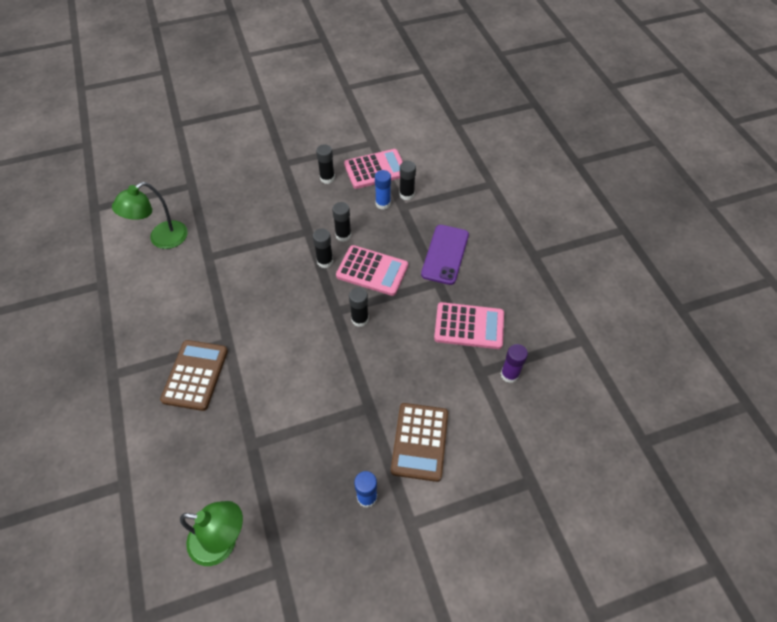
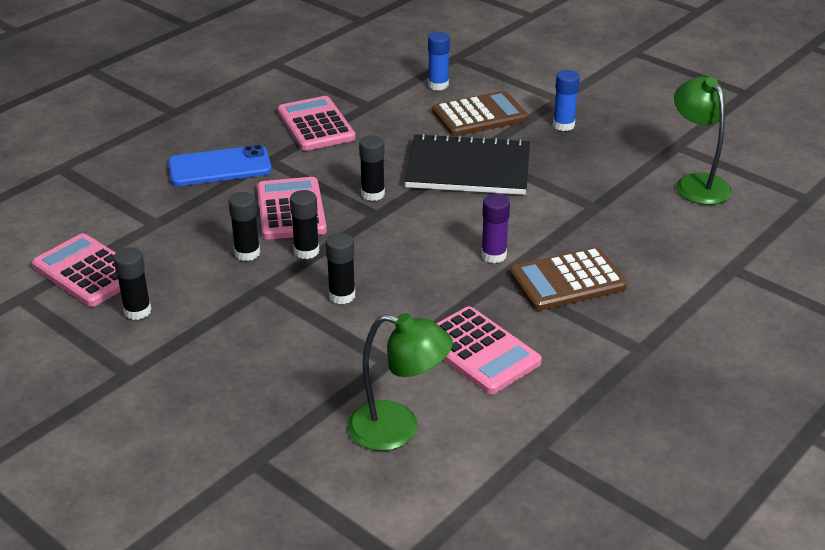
camera: 120 degrees left, 20 degrees down
blue glue stick [375,170,391,210] -> blue glue stick moved to [428,32,450,90]
black glue stick [399,161,416,200] -> black glue stick moved to [325,233,355,304]
purple phone [421,225,469,285] -> blue phone [168,145,272,186]
purple glue stick [501,344,528,383] -> purple glue stick moved to [481,194,510,263]
none -> black notebook [404,133,530,195]
none -> pink calculator [436,306,542,394]

